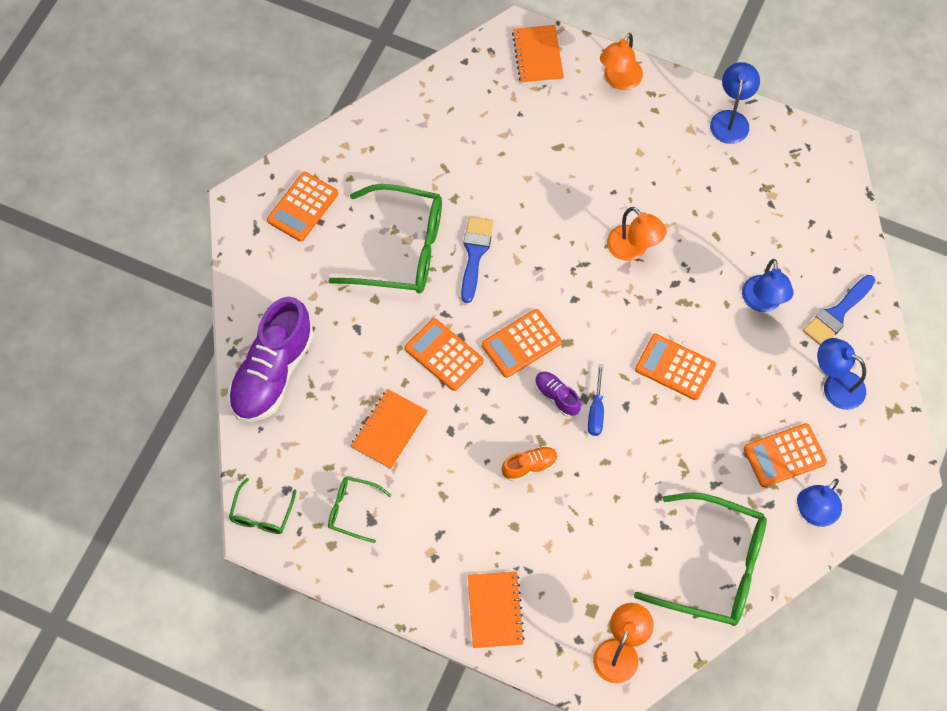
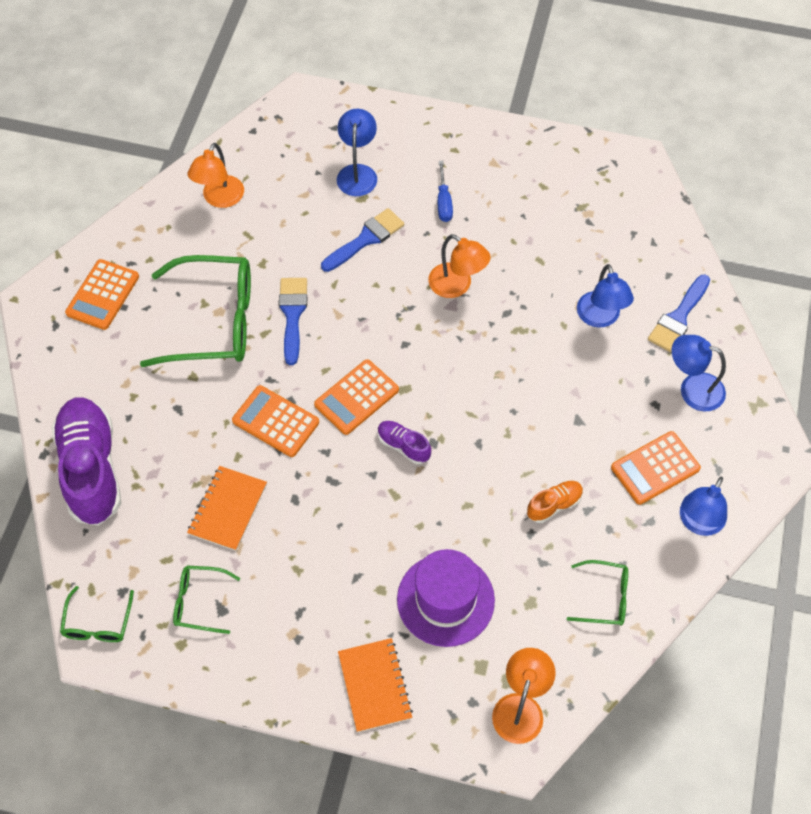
camera: 10 degrees left, 5 degrees down
purple shoe [228,296,314,422] -> purple shoe turned 150 degrees clockwise [51,397,121,526]
orange shoe [502,446,558,481] -> orange shoe moved to [527,481,583,523]
orange notebook [512,25,564,84] -> none
blue screwdriver [588,364,604,436] -> blue screwdriver moved to [438,161,453,222]
orange lamp [600,33,643,90] -> orange lamp moved to [187,143,244,208]
green glasses [634,492,767,626] -> green glasses [567,560,628,626], size x0.48
orange calculator [635,334,716,400] -> none
blue lamp [710,62,760,144] -> blue lamp moved to [337,109,377,196]
none -> blue brush [321,208,404,272]
none -> purple hat [397,549,495,647]

